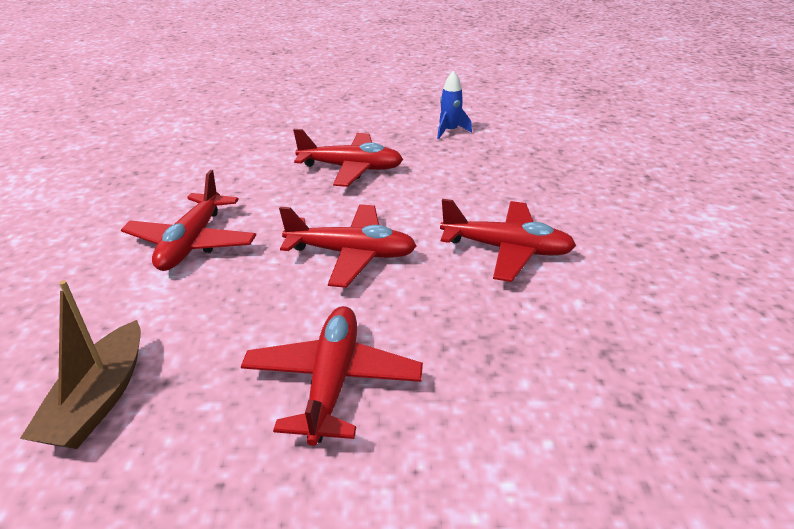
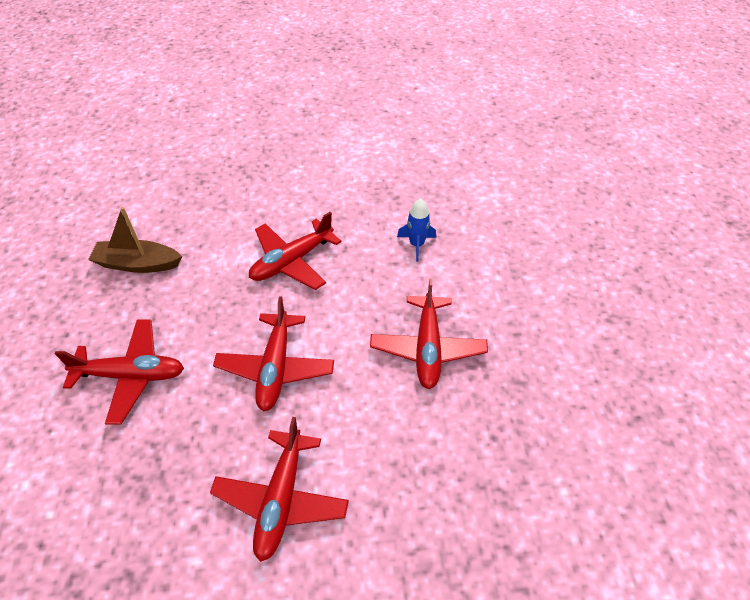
camera: 85 degrees right, 15 degrees up
red plane [121,170,256,271] -> red plane turned 45 degrees counterclockwise [249,212,342,290]
blue rocket [437,70,472,139] -> blue rocket moved to [397,198,436,262]

